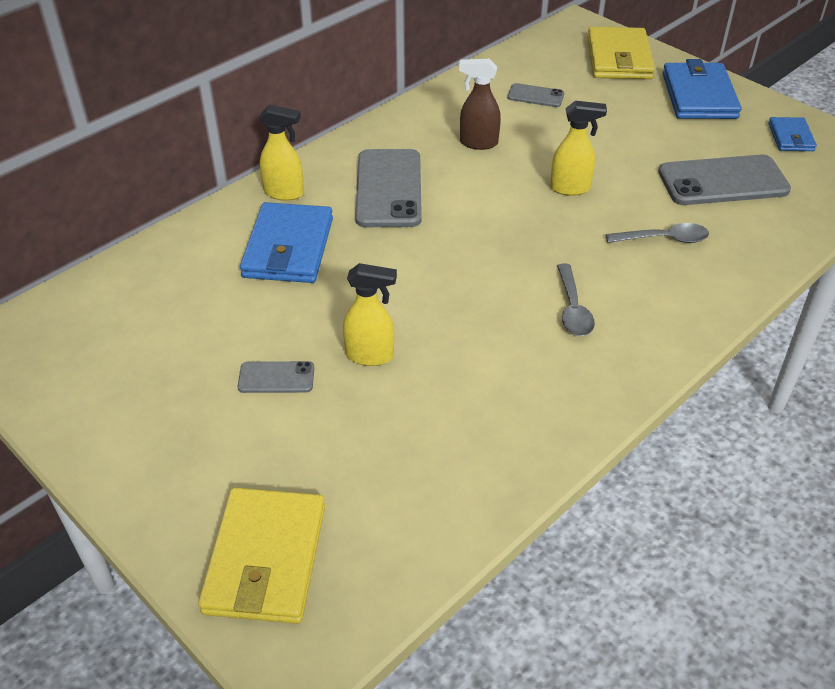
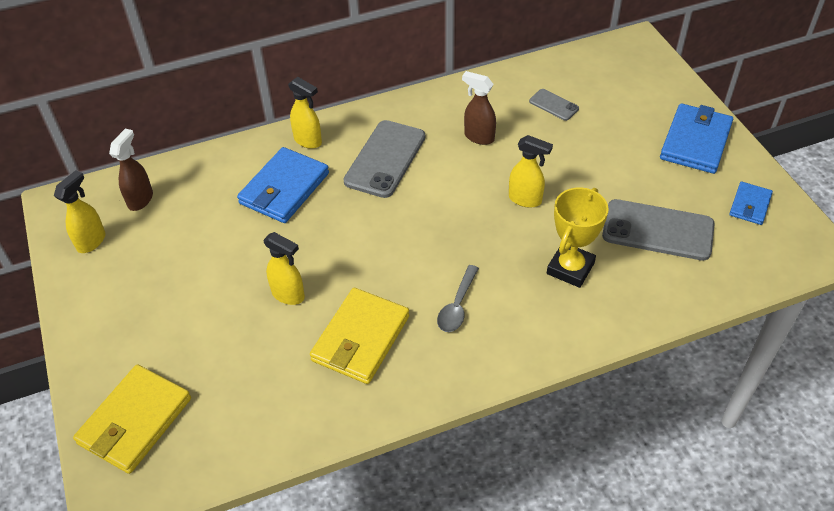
camera: 25 degrees right, 5 degrees up
grey phone [238,361,314,393] -> none
yellow wallet [587,27,655,79] -> yellow wallet moved to [310,288,409,384]
grey spoon [606,223,709,243] -> yellow trophy [547,187,609,288]
none -> yellow spray bottle [54,170,105,253]
none -> brown spray bottle [109,129,153,211]

